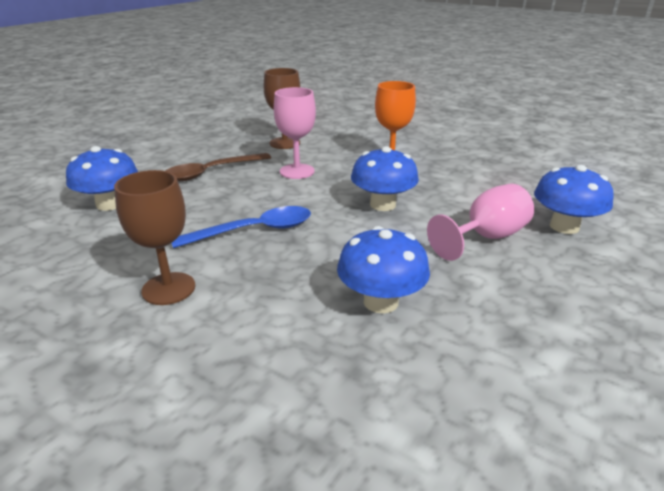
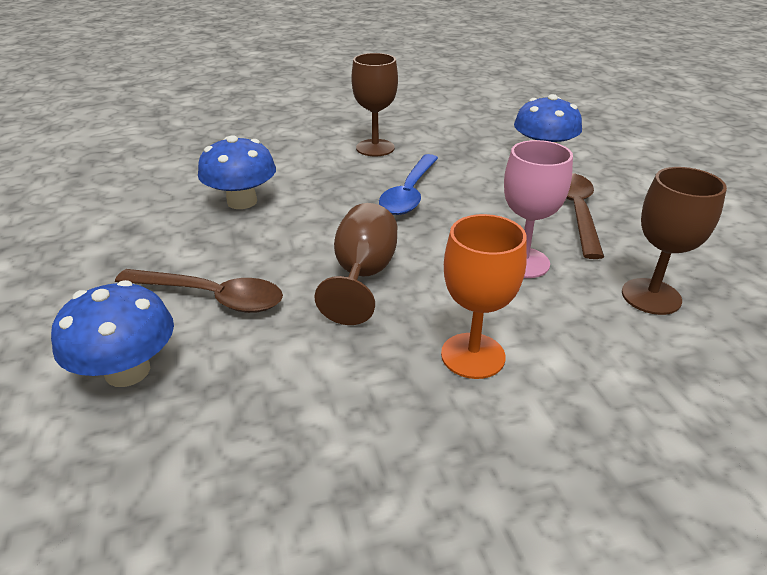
camera: 130 degrees right, 5 degrees up
blue mushroom [351,146,419,211] -> brown goblet [314,203,397,325]
pink goblet [427,184,534,261] -> brown spoon [115,269,283,313]

